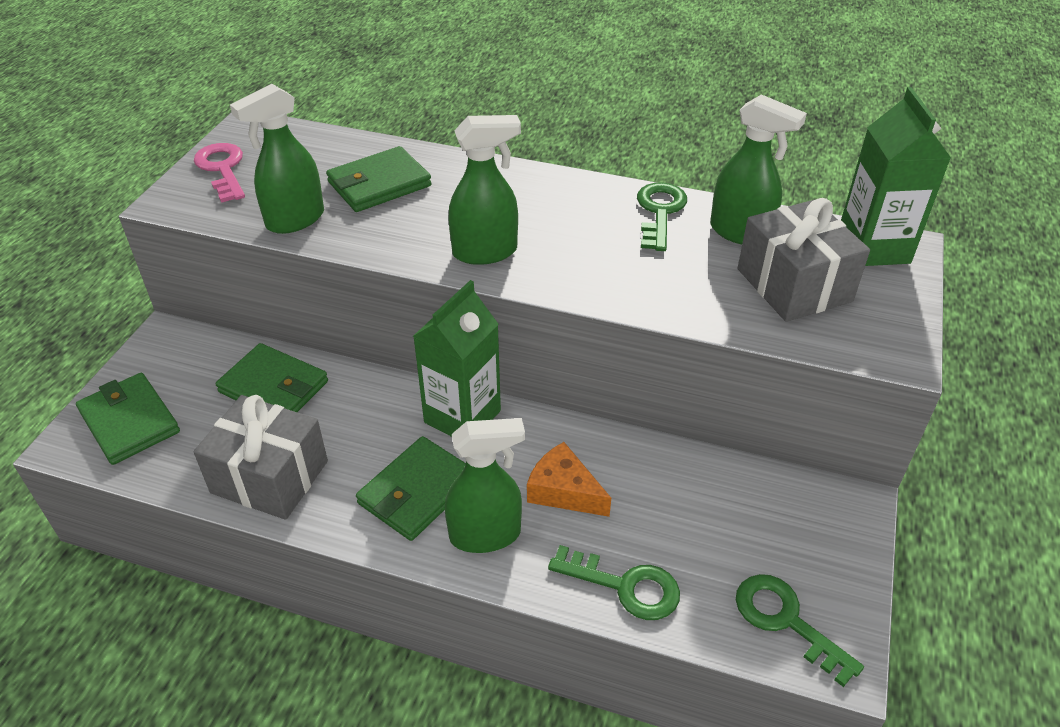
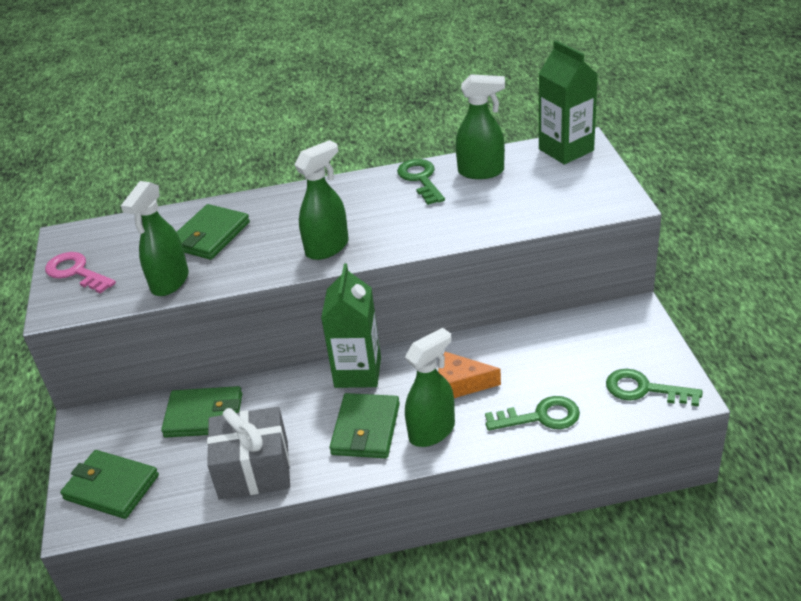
camera: 25 degrees left, 5 degrees down
grey gift [738,198,870,322] -> none

